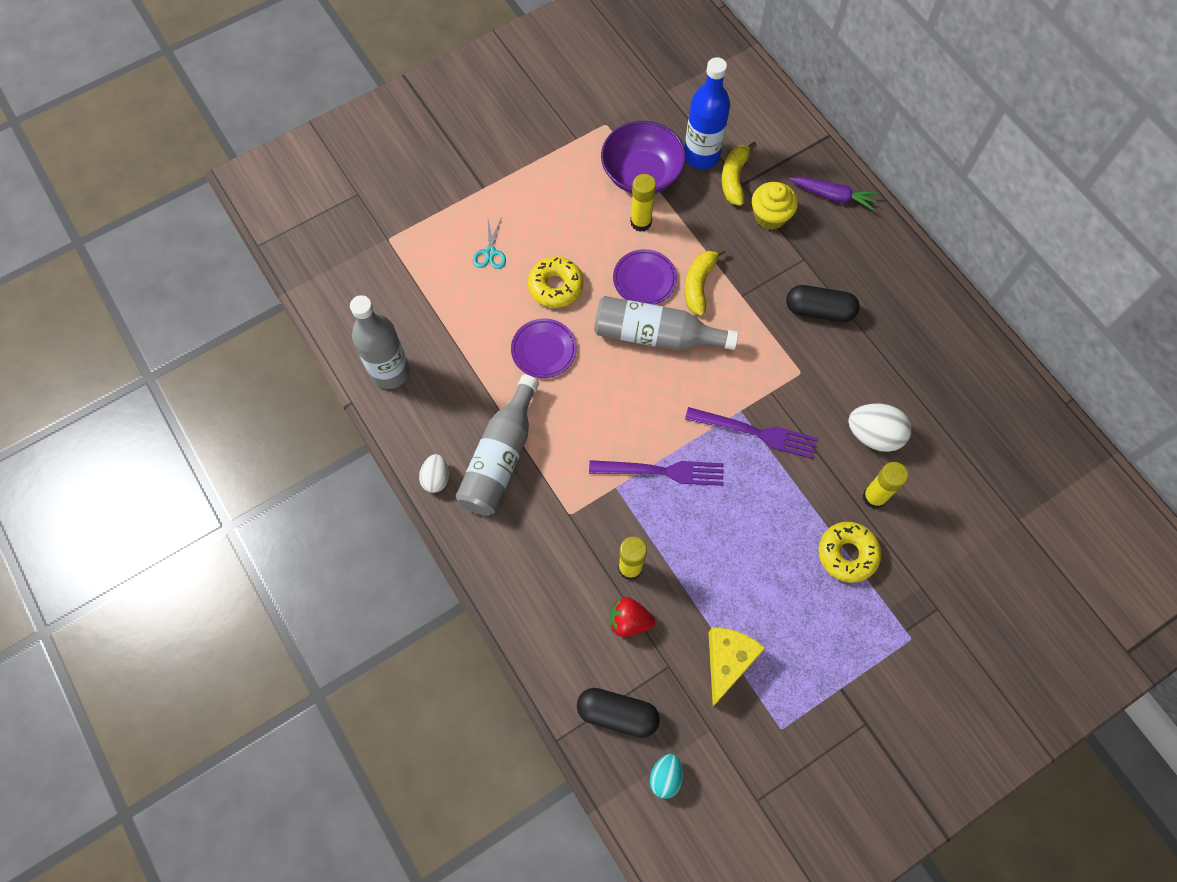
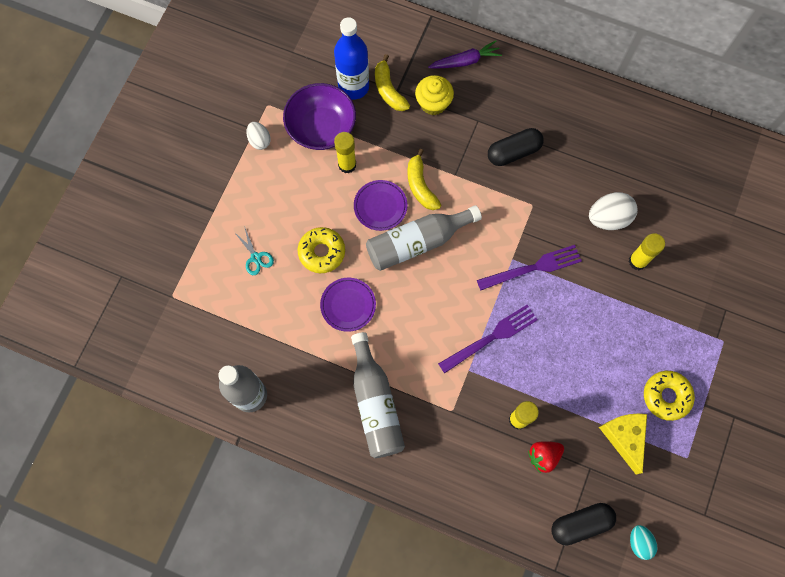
camera: 35 degrees left, 5 degrees up
white egg [419,454,449,493] -> white egg moved to [246,122,271,150]
yellow donut [818,522,881,583] -> yellow donut moved to [644,371,695,421]

